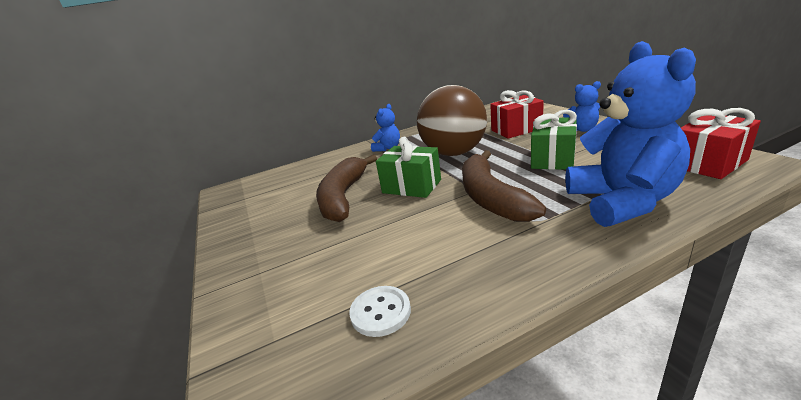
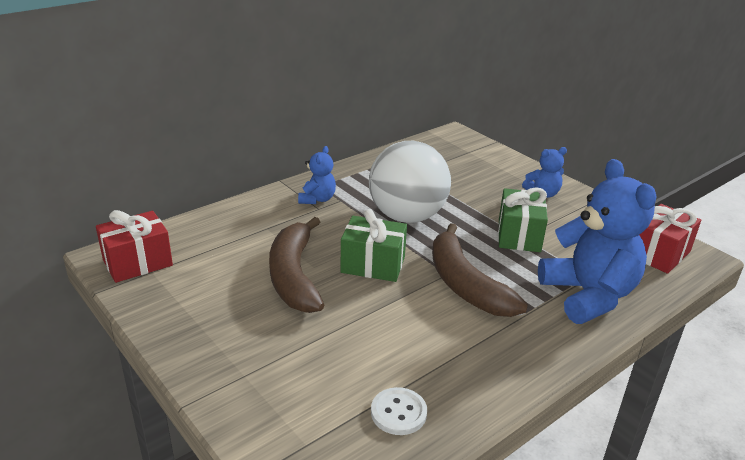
camera: 20 degrees left, 5 degrees up
brown ball [417,85,487,156] -> white ball [369,141,451,223]
red gift [490,90,544,139] -> red gift moved to [96,210,173,283]

